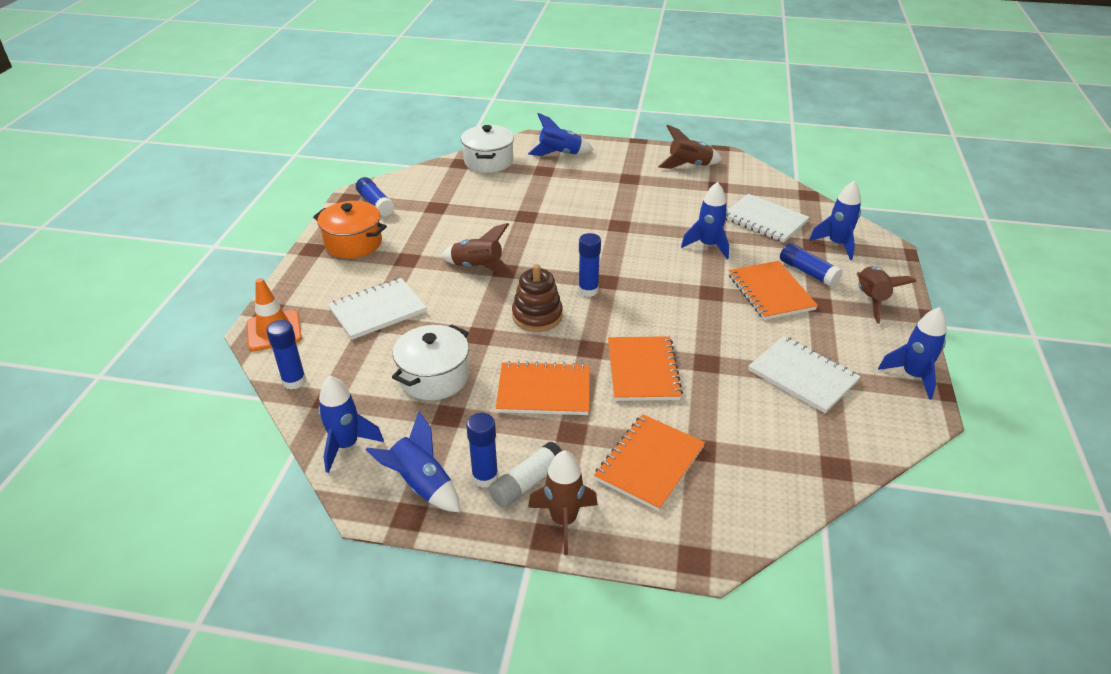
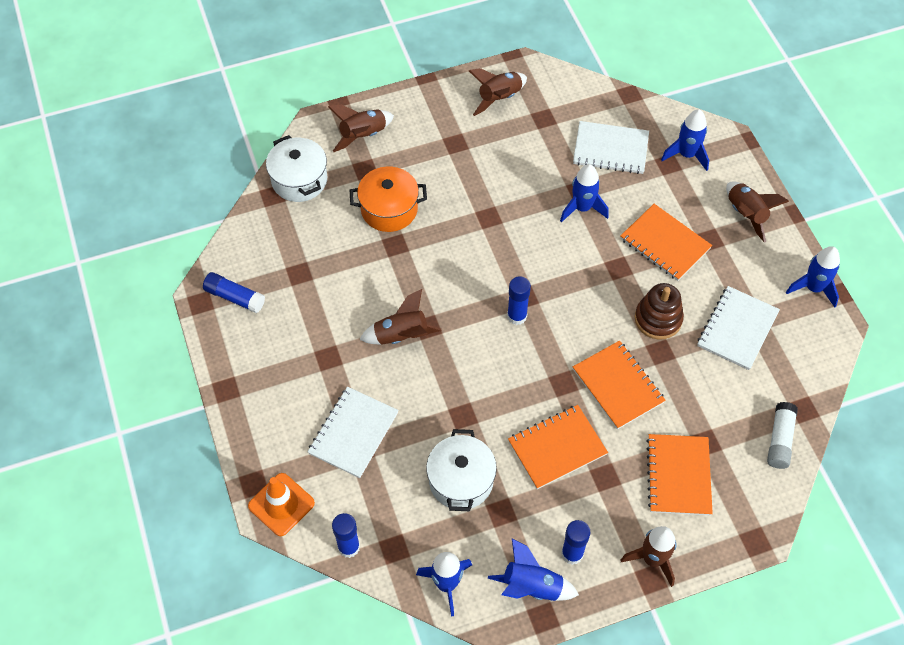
camera: 30 degrees left, 20 degrees up
orange pot [313,201,387,259] -> orange pot moved to [350,167,427,232]
white glue stick [489,442,562,508] -> white glue stick moved to [767,402,798,469]
brown stacking toy [512,264,563,332] -> brown stacking toy moved to [635,283,684,340]
blue rocket [528,113,593,156] -> brown rocket [328,105,394,152]
white notebook [748,336,861,413] -> white notebook turned 75 degrees counterclockwise [697,286,780,370]
blue glue stick [780,243,843,287] -> none

